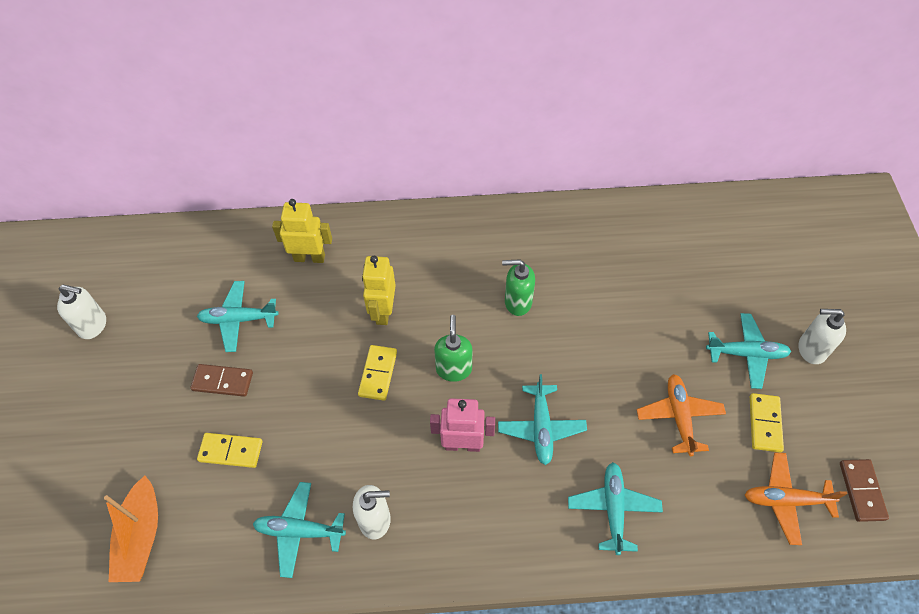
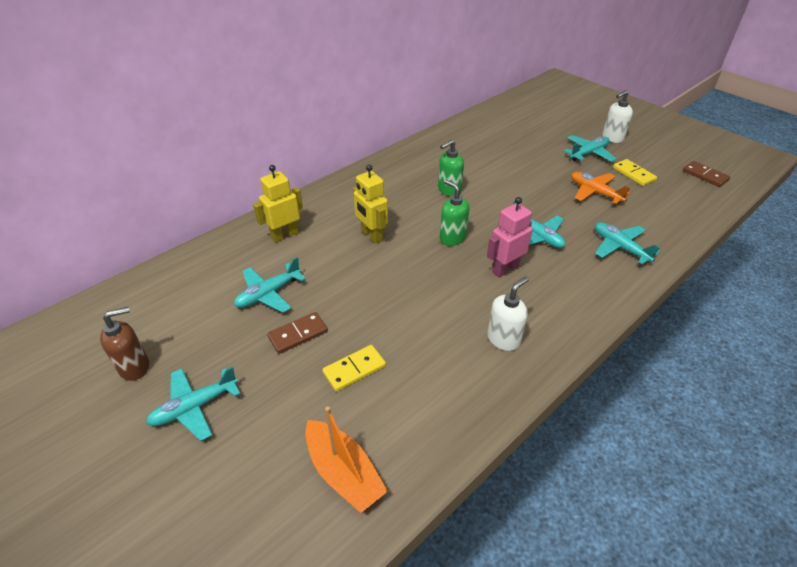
camera: 40 degrees left, 15 degrees down
white soap dispenser [57,285,106,339] -> brown soap dispenser [100,307,149,381]
turquoise plane [253,482,346,578] -> turquoise plane moved to [146,366,241,441]
yellow domino [358,345,397,401] -> none
orange plane [745,453,847,545] -> none

